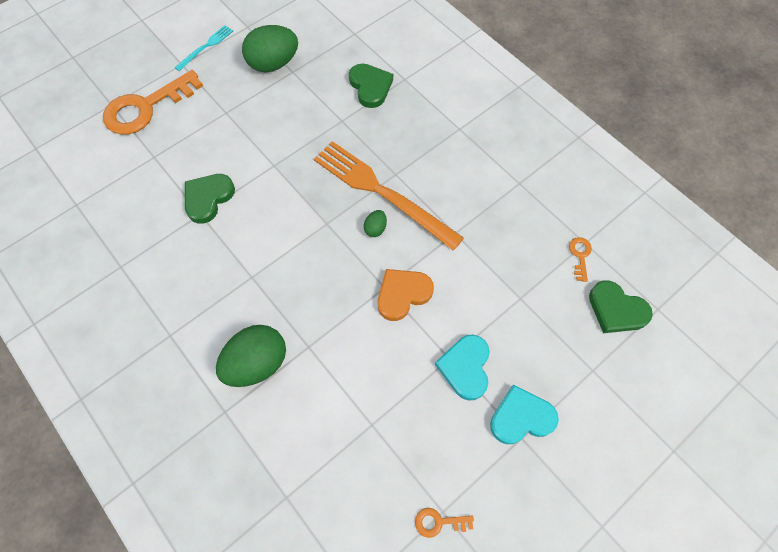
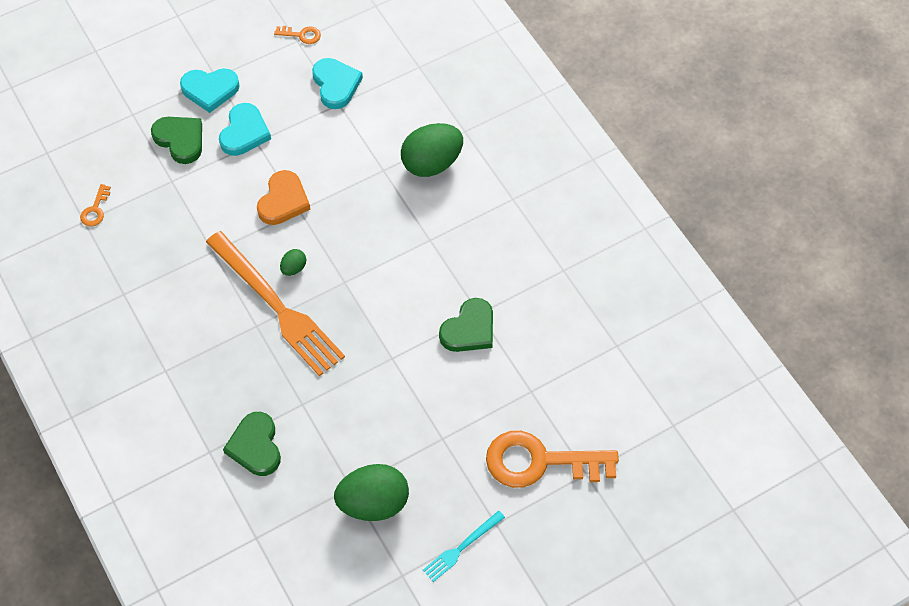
camera: 170 degrees left, 5 degrees down
orange key [103,70,203,135] -> orange key turned 150 degrees counterclockwise [486,431,619,488]
orange heart [378,269,434,321] -> orange heart turned 45 degrees counterclockwise [257,170,311,225]
green heart [589,280,653,333] -> green heart moved to [151,117,202,164]
none -> turquoise heart [312,58,363,109]

